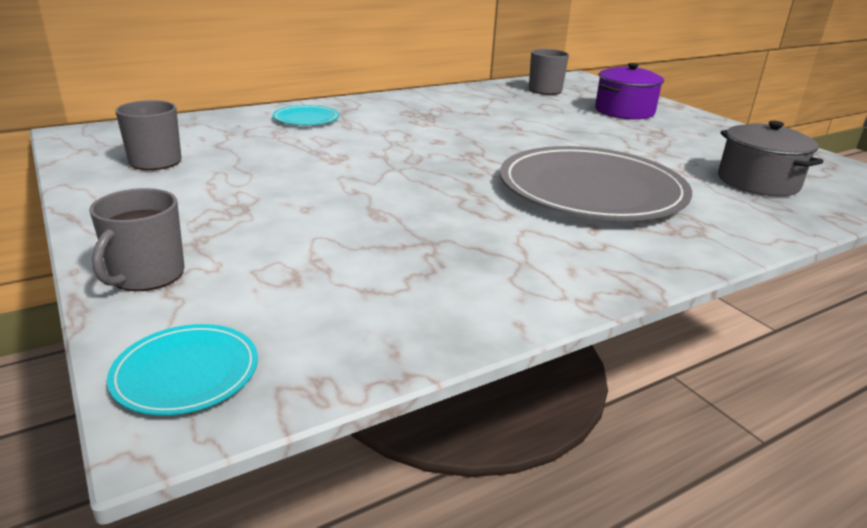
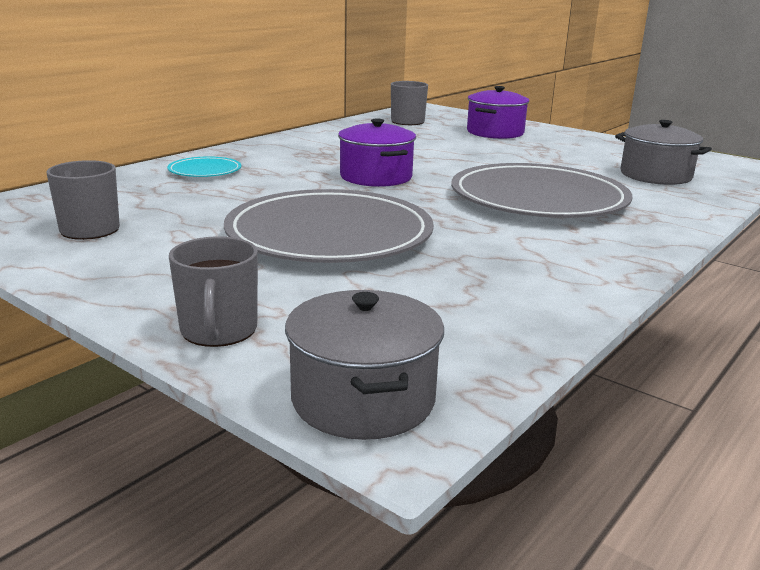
camera: 20 degrees left, 5 degrees down
turquoise plate [107,324,258,415] -> grey pot [285,290,444,440]
none -> grey plate [224,189,434,263]
none -> purple pot [338,119,416,187]

